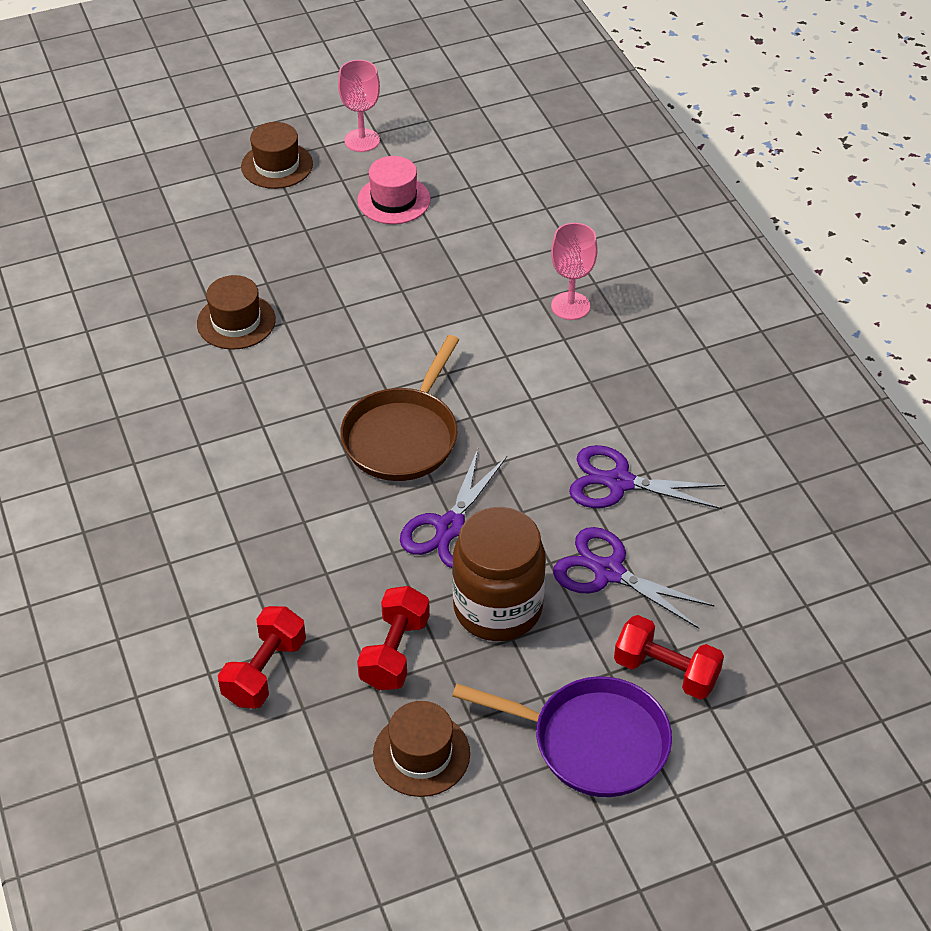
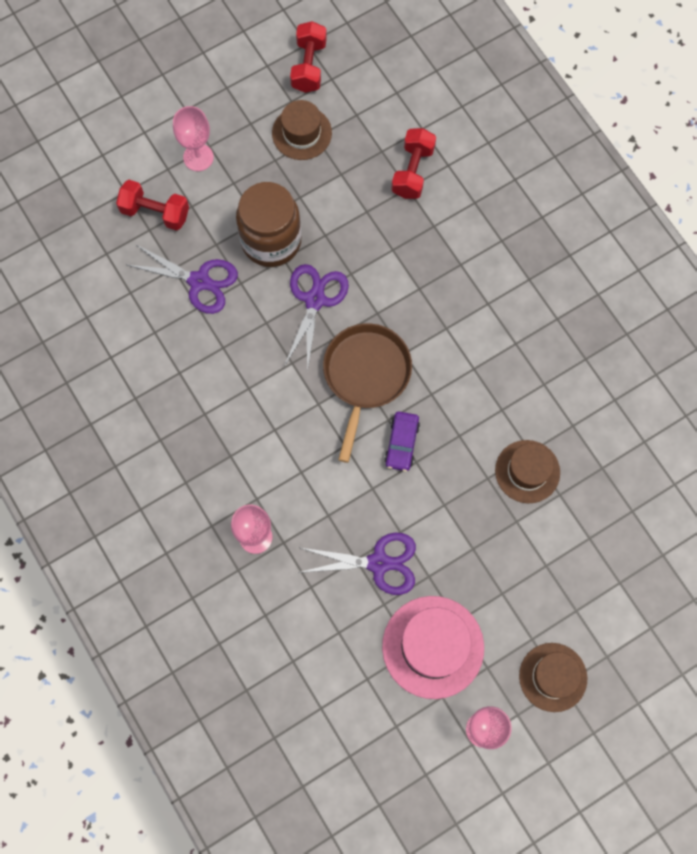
camera: 170 degrees right, 25 degrees up
pink hat [357,156,431,224] -> pink hat [382,596,484,699], size x1.51
red dumbbell [357,586,430,690] -> red dumbbell moved to [290,21,327,93]
purple pan [452,676,672,797] -> pink goblet [173,106,214,171]
purple scissors [569,445,725,509] -> purple scissors moved to [298,533,416,595]
none -> purple car [384,412,420,471]

